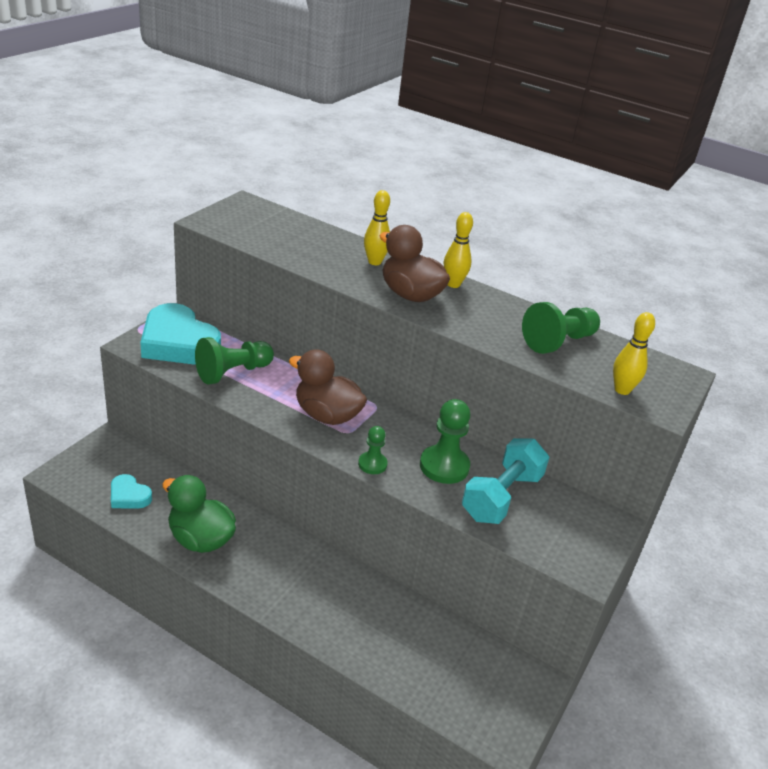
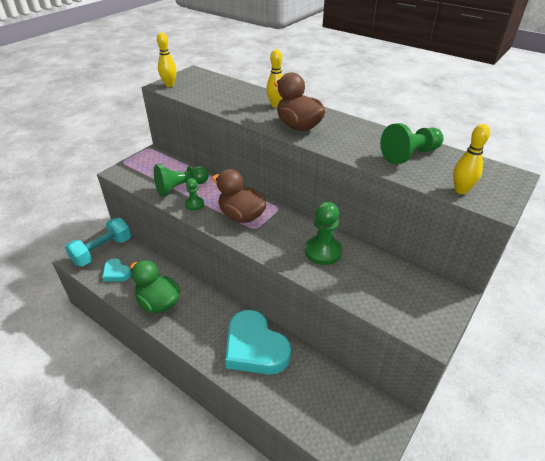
camera: 10 degrees right, 5 degrees up
turquoise heart [140,303,221,364] -> turquoise heart moved to [225,310,291,375]
green pawn [358,426,388,474] -> green pawn moved to [185,178,204,211]
yellow bowling pin [444,212,473,288] -> yellow bowling pin moved to [157,32,176,87]
turquoise dumbbell [462,438,550,524] -> turquoise dumbbell moved to [65,218,131,266]

